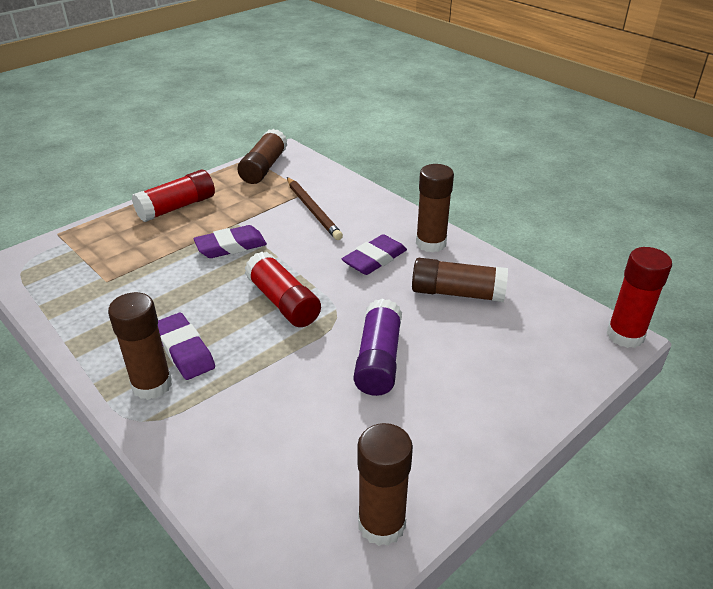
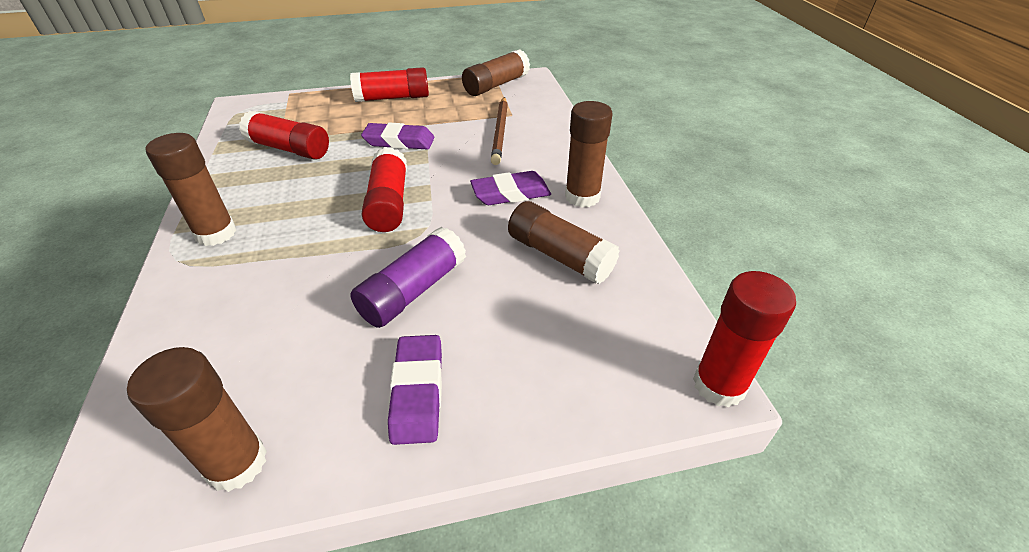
camera: 30 degrees right, 5 degrees up
purple eraser [158,313,215,380] -> purple eraser moved to [388,335,442,445]
none -> red glue stick [239,111,329,159]

